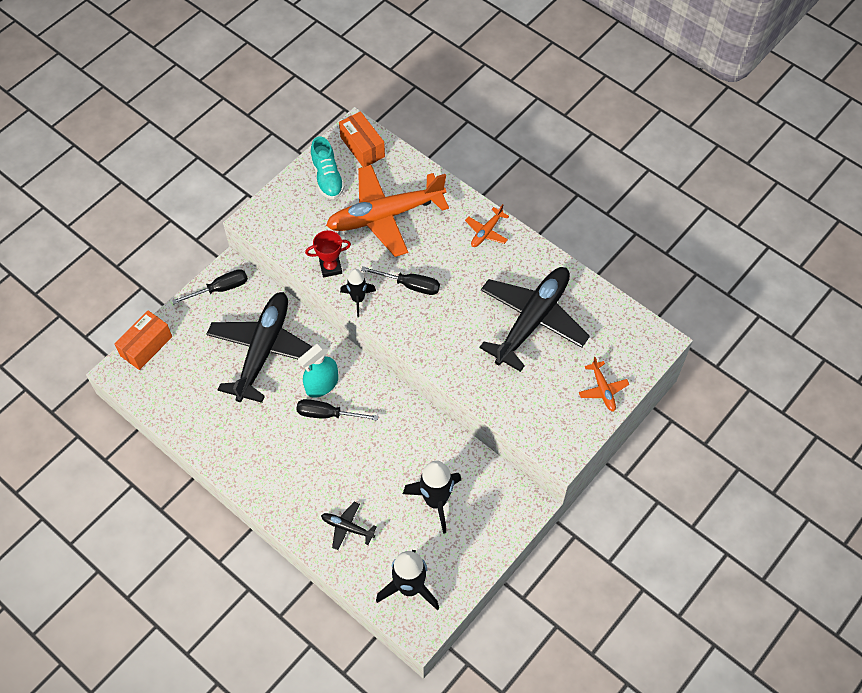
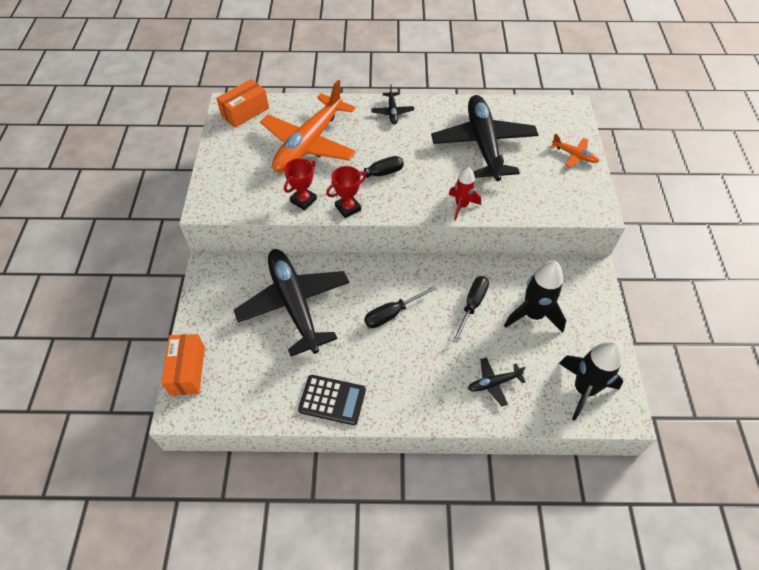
camera: 40 degrees left, 5 degrees down
black screwdriver [172,269,248,304] -> black screwdriver moved to [452,276,489,343]
turquoise spray bottle [298,343,338,398] -> none
turquoise shoe [310,136,345,199] -> none
orange box [339,111,385,167] -> orange box turned 60 degrees counterclockwise [216,79,269,128]
black rocket [340,269,376,317] -> red trophy [326,166,366,218]
orange plane [465,204,509,247] -> black plane [371,84,414,125]
none -> black calculator [298,375,366,425]
none -> red rocket [449,167,481,220]

